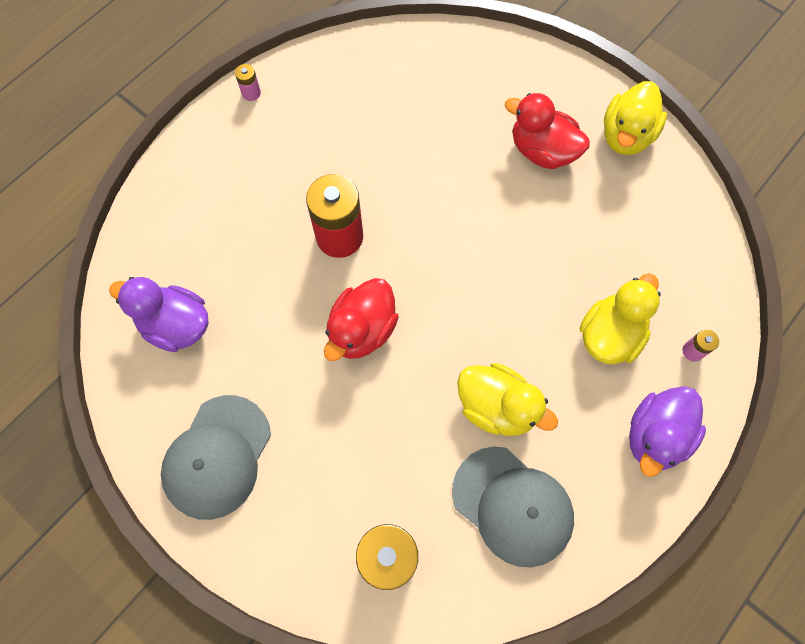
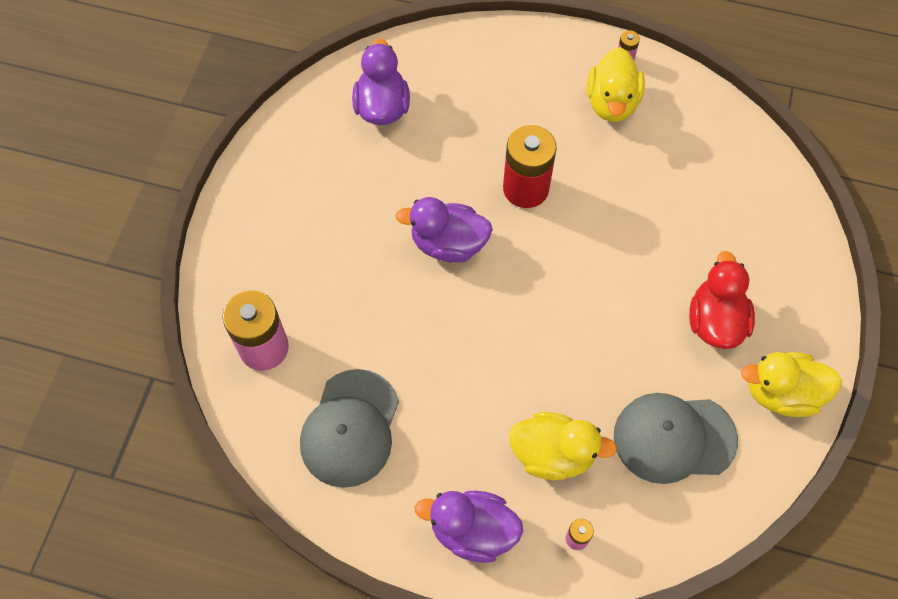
camera: 65 degrees right, 5 degrees down
grey cap [161,395,271,520] -> grey cap moved to [614,393,738,484]
red duck [324,278,399,361] -> purple duck [395,197,493,263]
yellow duck [457,363,558,436] -> yellow duck moved to [587,47,645,122]

